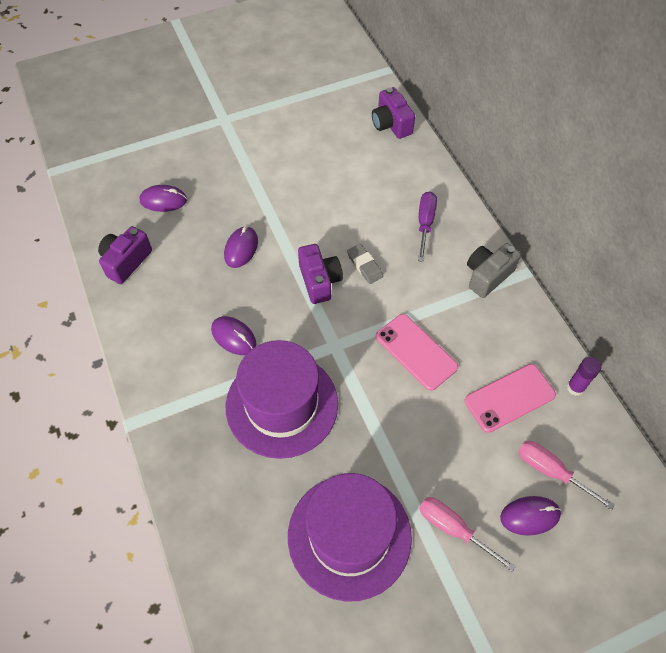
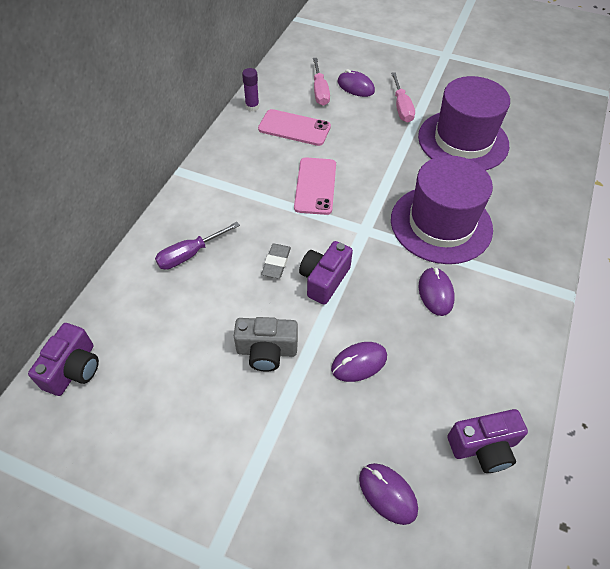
camera: 135 degrees left, 5 degrees down
grey camera [467,243,521,298] -> grey camera moved to [234,317,298,372]

